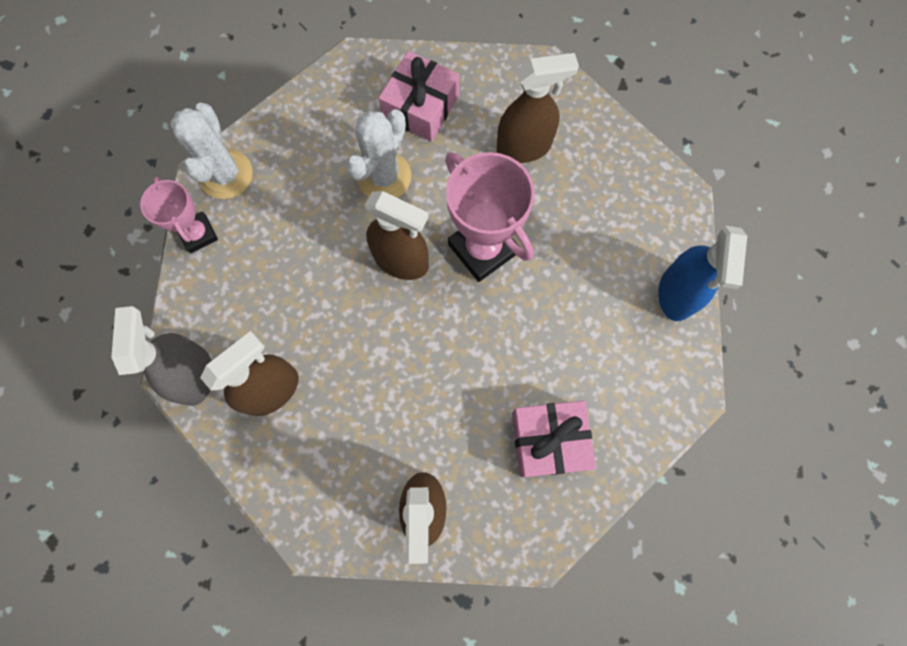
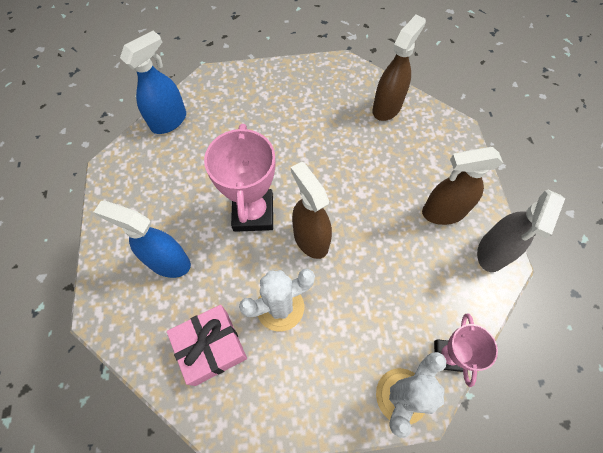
camera: 145 degrees left, 10 degrees down
brown spray bottle [497,53,579,163] -> blue spray bottle [94,201,191,278]
pink gift [512,401,596,477] -> none

